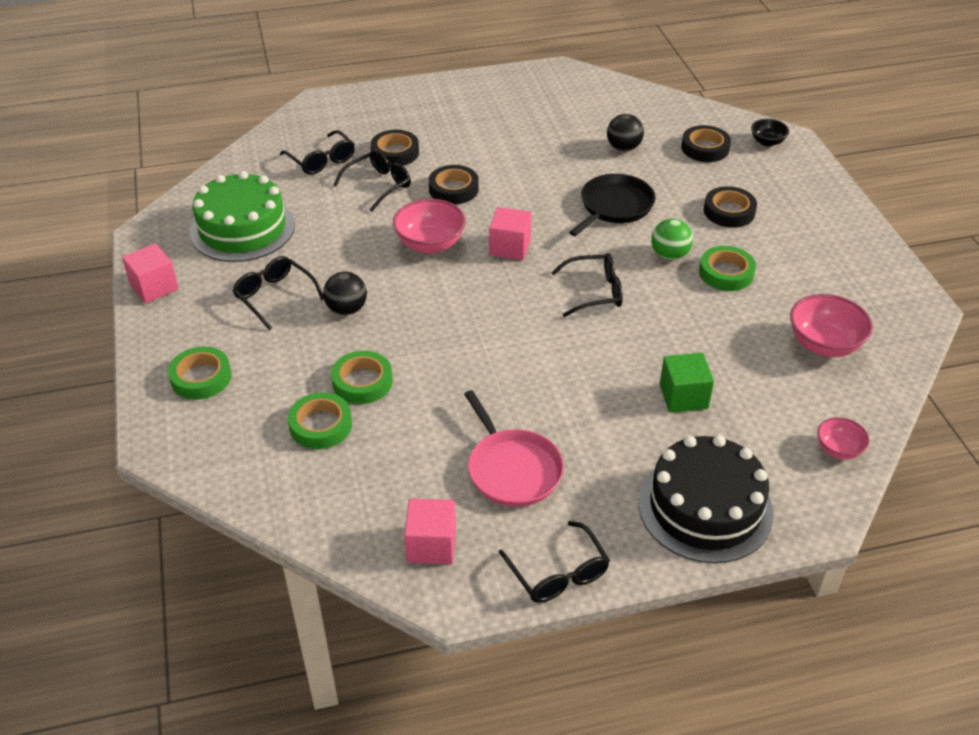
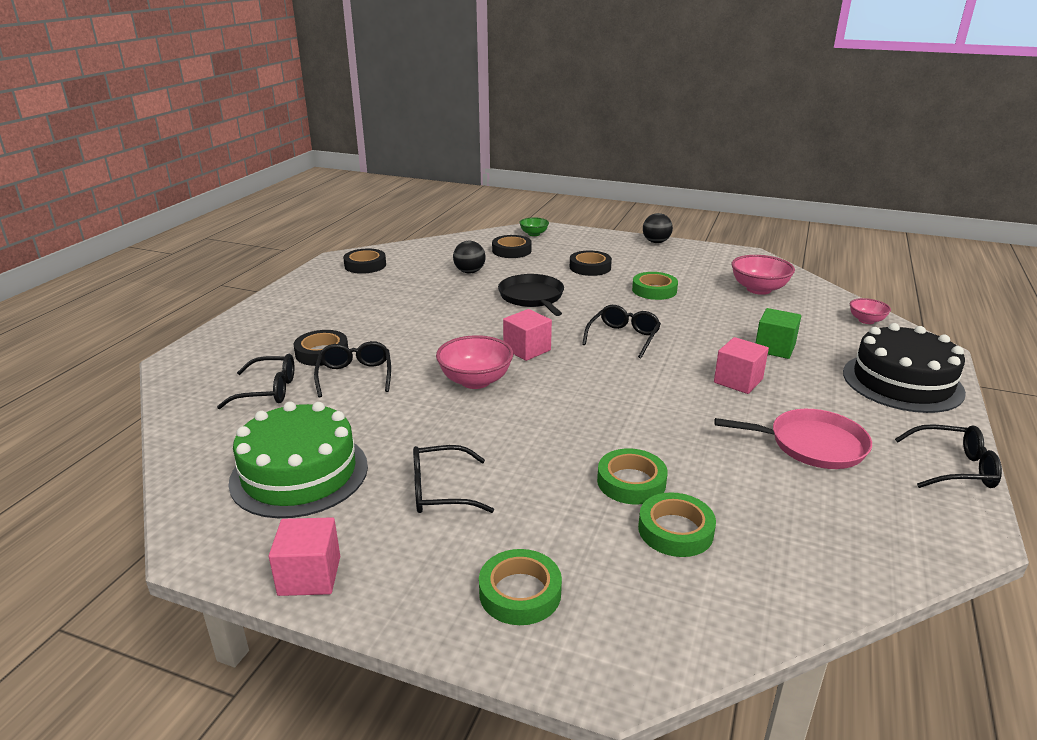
camera: 55 degrees left, 15 degrees down
black ball [323,272,367,315] -> black ball moved to [643,213,673,243]
pink cube [404,498,456,564] -> pink cube moved to [714,337,769,394]
black tape [429,165,479,204] -> black tape moved to [343,248,386,274]
green ball [651,219,693,260] -> none
black bowl [751,119,789,147] -> green bowl [519,217,549,236]

